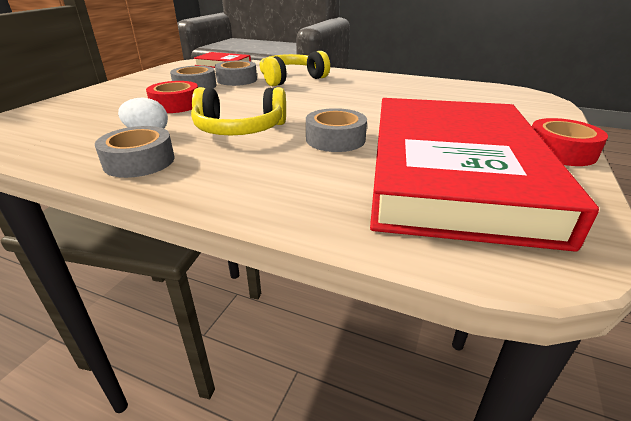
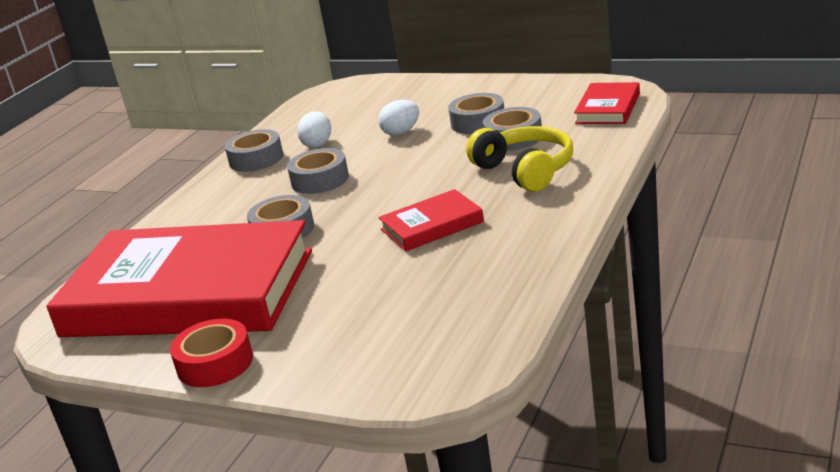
camera: 95 degrees right, 5 degrees down
red tape [146,81,198,113] -> white egg [378,100,419,136]
yellow headphones [191,87,286,135] -> grey tape [287,148,349,194]
none -> red book [378,189,484,251]

